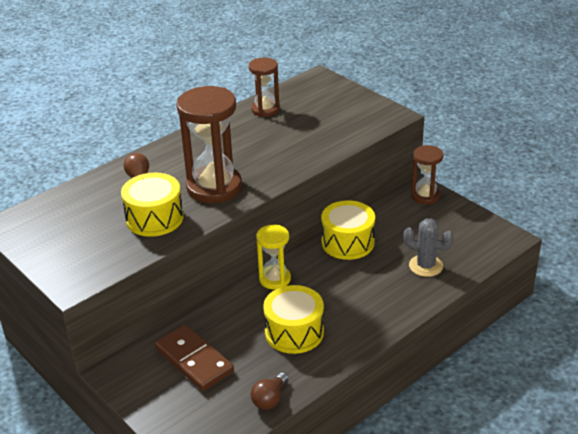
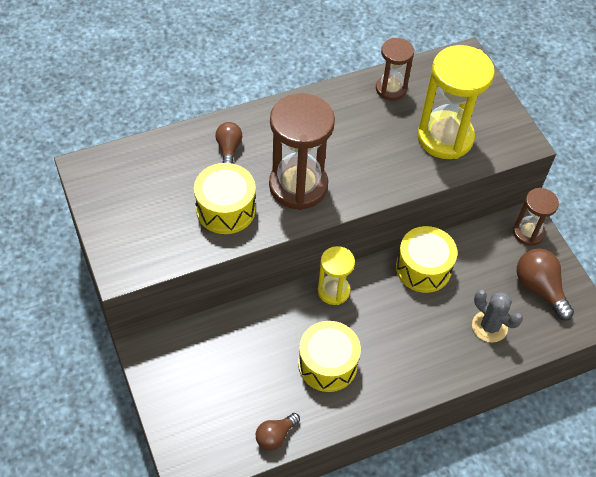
camera: 15 degrees right, 20 degrees up
brown domino [155,324,234,391] -> none
none -> yellow hourglass [418,45,495,159]
none -> brown light bulb [517,248,574,321]

